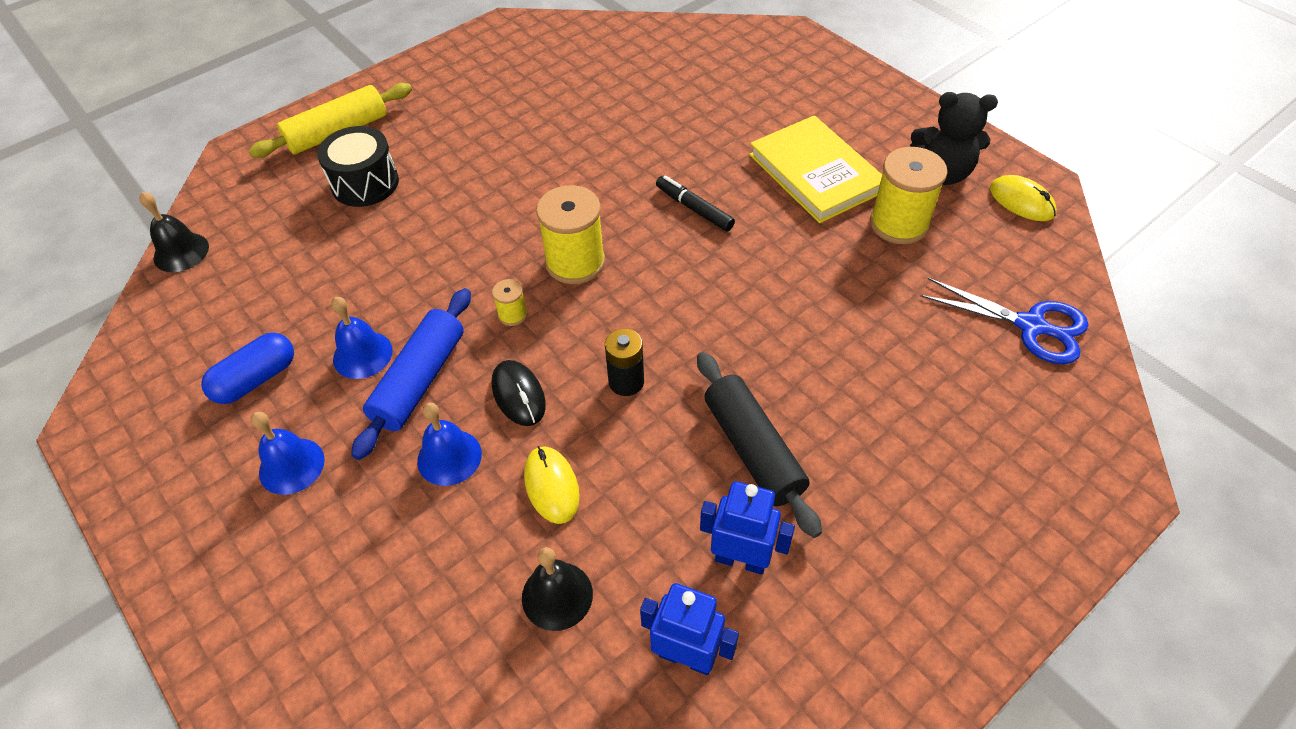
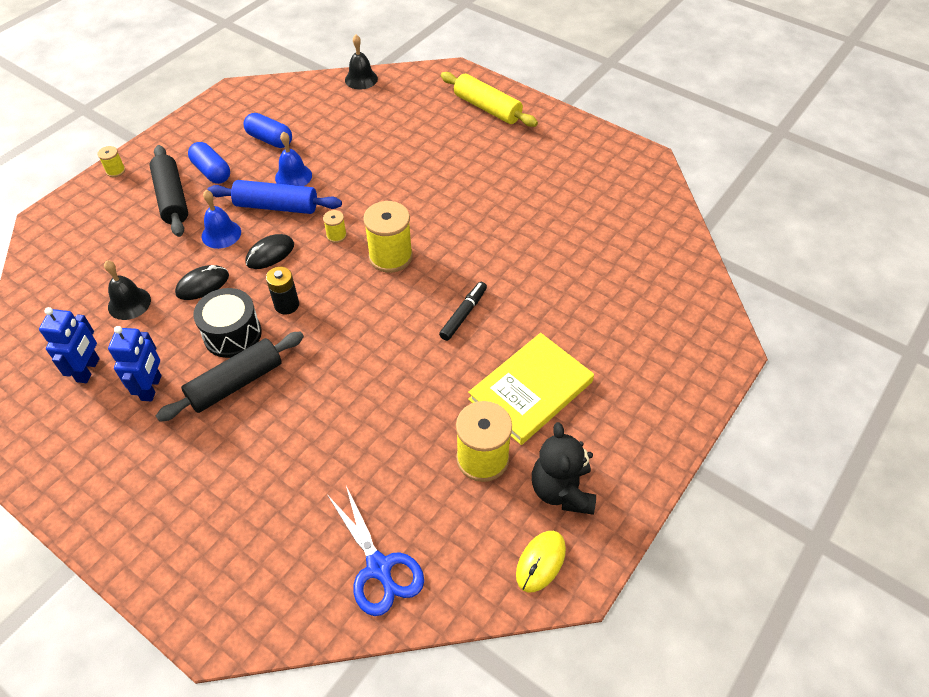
camera: 75 degrees right, 0 degrees up
blue bell [251,412,325,495] -> blue capsule [188,142,230,184]
black drum [317,126,399,207] -> black drum moved to [193,288,262,358]
yellow mouse [524,446,580,524] -> black mouse [175,265,229,300]
blue scissors [920,278,1088,364] -> blue scissors turned 45 degrees counterclockwise [328,486,424,616]
none -> yellow spool [97,146,125,177]
none -> black rolling pin [149,145,188,237]

